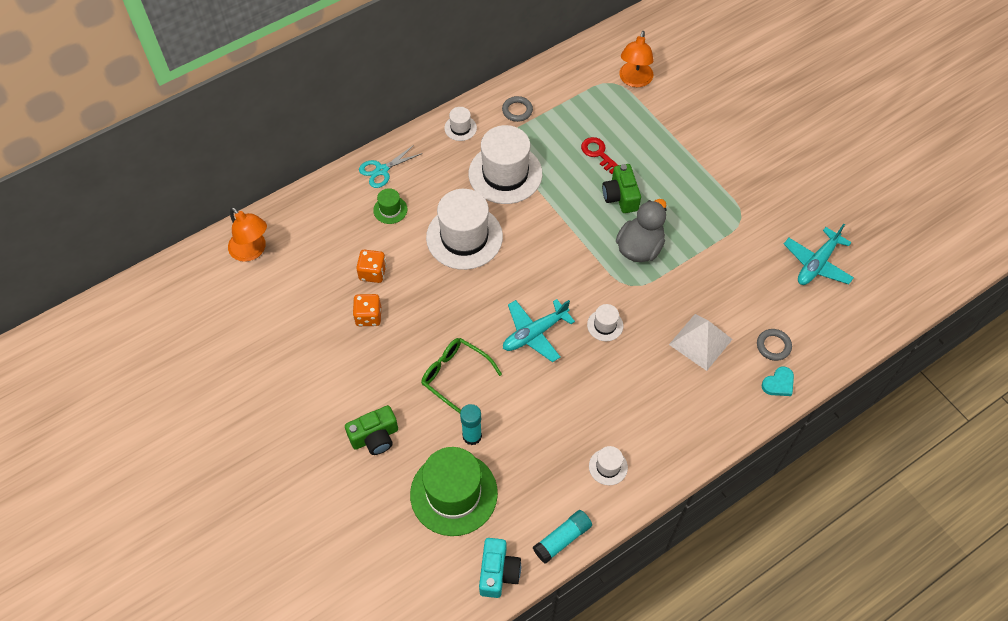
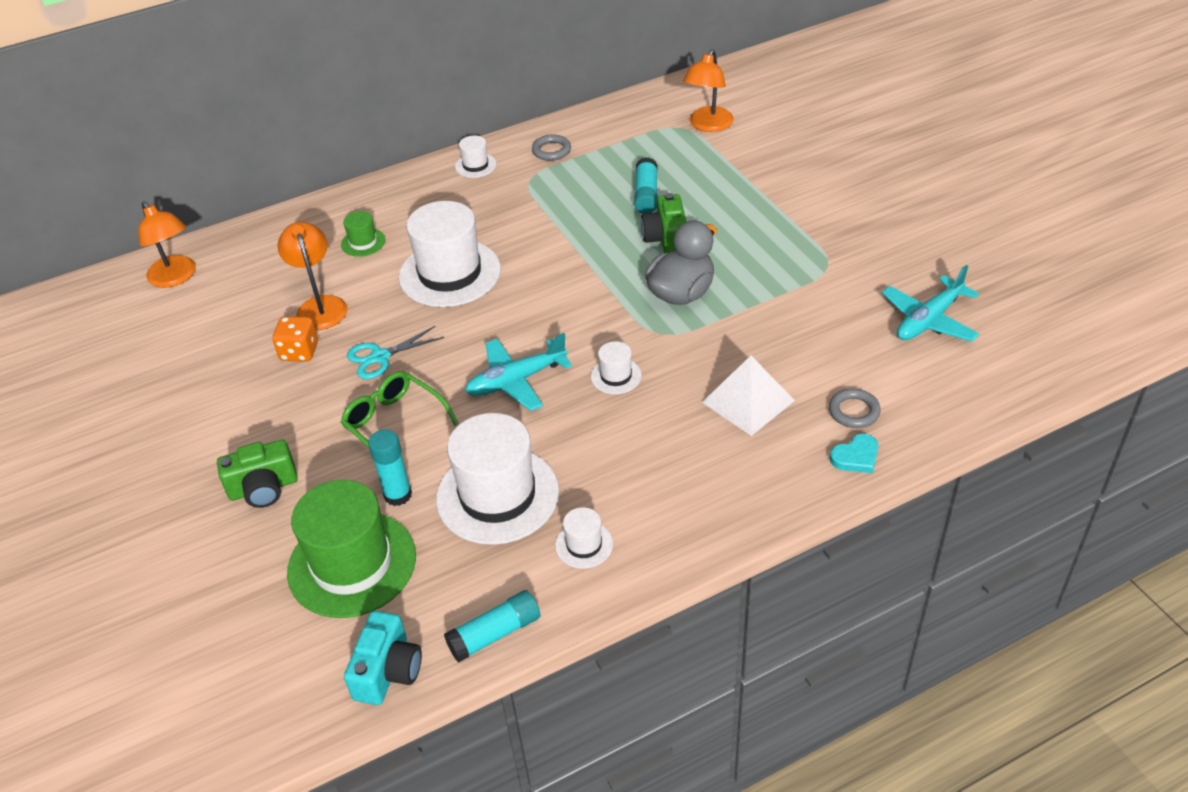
camera: 10 degrees right, 15 degrees down
orange dice [356,250,386,283] -> orange lamp [277,222,348,330]
turquoise scissors [359,144,423,188] -> turquoise scissors moved to [347,326,444,379]
white hat [469,125,542,204] -> white hat moved to [436,413,559,545]
red key [581,137,618,174] -> turquoise glue stick [634,157,658,214]

